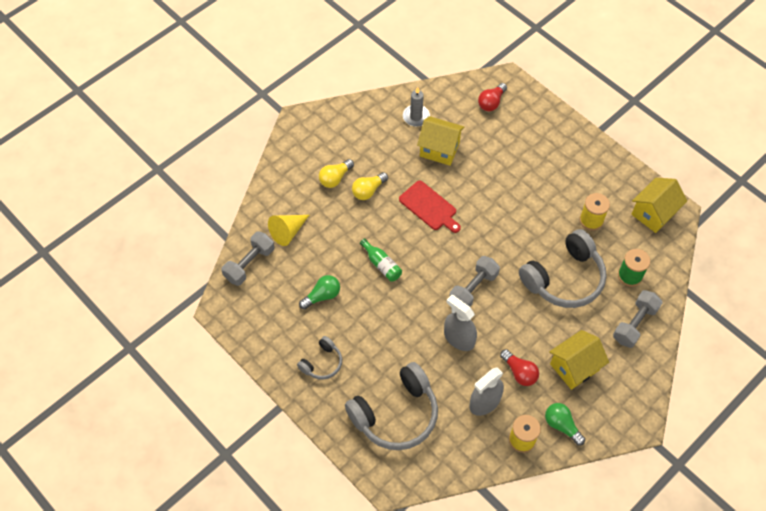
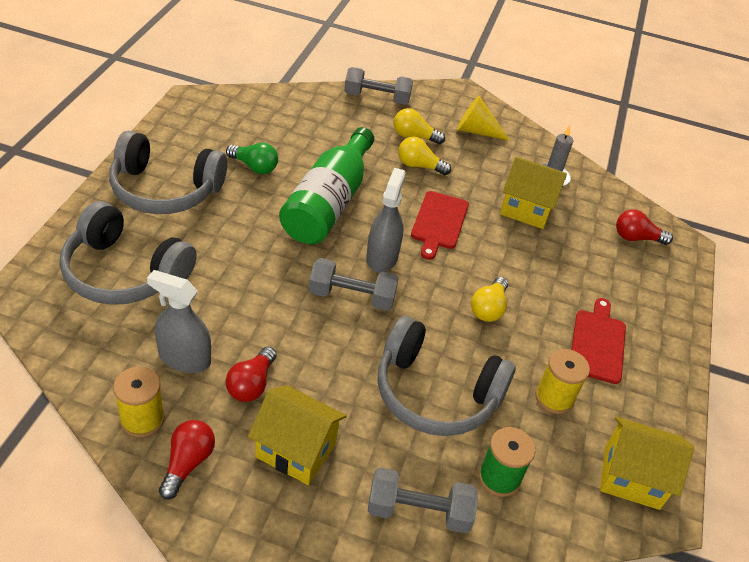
camera: 55 degrees right, 15 degrees down
grey dumbbell [221,231,274,286] -> grey dumbbell moved to [344,67,413,105]
yellow cone [268,215,309,246] -> yellow cone moved to [457,96,510,141]
grey headphones [297,336,342,380] -> grey headphones [109,131,227,214], size x1.99
green bottle [360,238,402,282] -> green bottle [279,127,374,244], size x2.25
yellow house [417,116,465,166] -> yellow house turned 60 degrees counterclockwise [500,157,567,229]
grey spray bottle [444,295,477,351] -> grey spray bottle moved to [366,168,406,273]
green light bulb [545,403,585,445] -> red light bulb [159,420,215,499]
none -> yellow light bulb [471,277,508,322]
none -> red cutting board [571,298,626,384]

